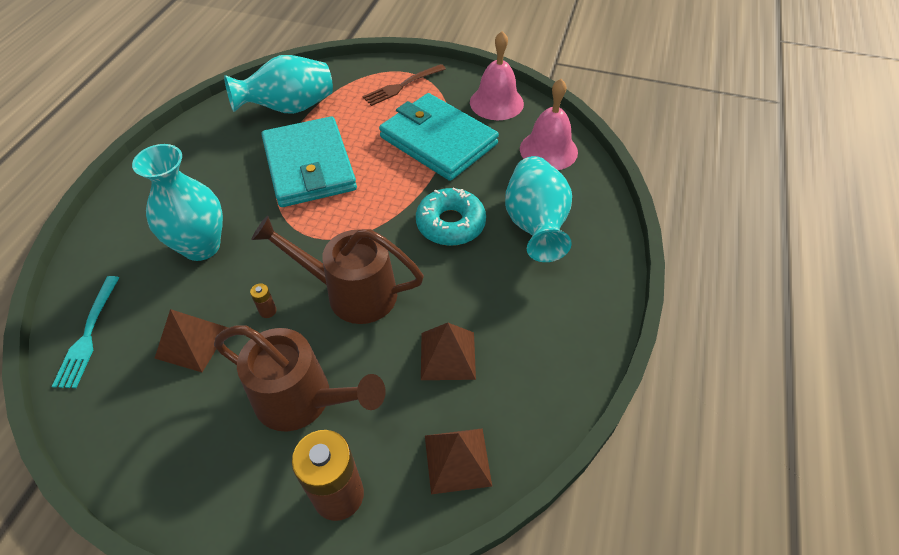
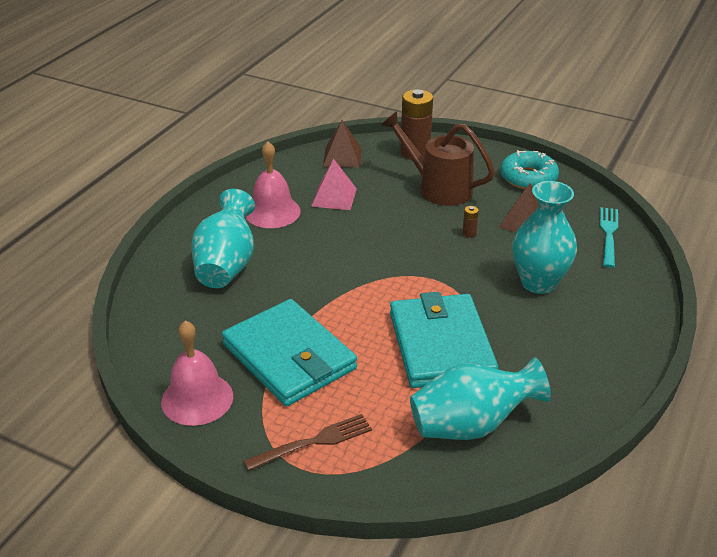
camera: 170 degrees left, 15 degrees down
brown watering can [251,216,424,324] -> none
turquoise donut [416,187,486,246] -> turquoise donut moved to [500,150,559,189]
brown pyramid [421,323,476,380] -> pink pyramid [311,159,357,210]
pink bell [520,79,578,170] -> pink bell moved to [245,141,301,228]

